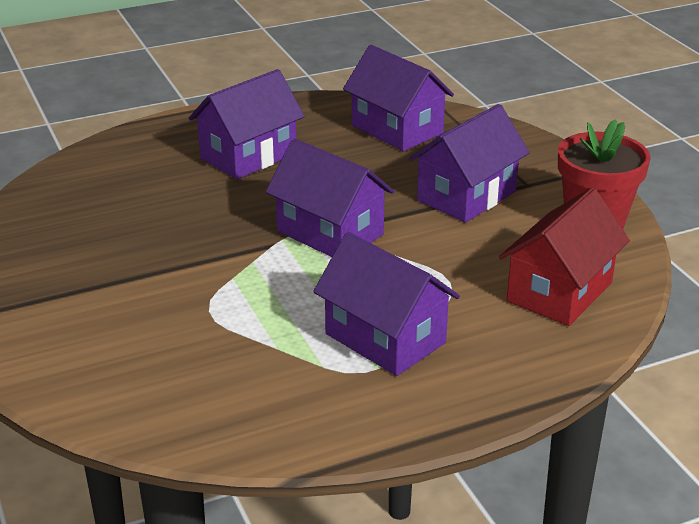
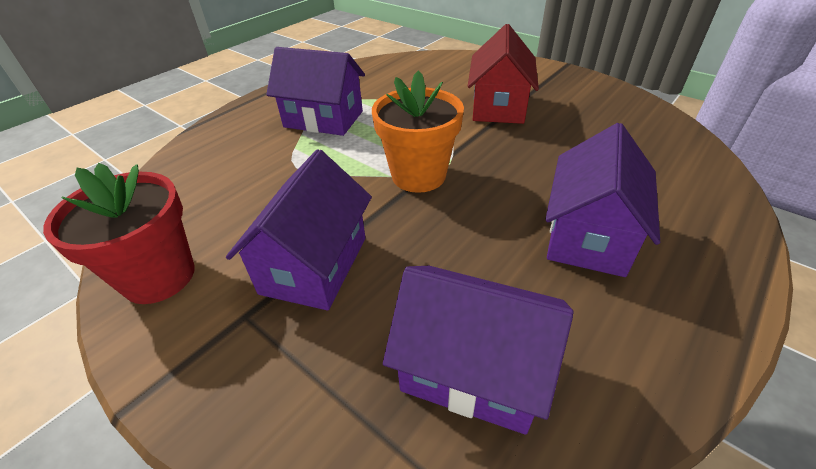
camera: 155 degrees right, 10 degrees up
purple house [266,139,394,257] -> orange flower pot [372,71,464,193]
red house [499,188,630,326] -> red house moved to [468,24,539,124]

